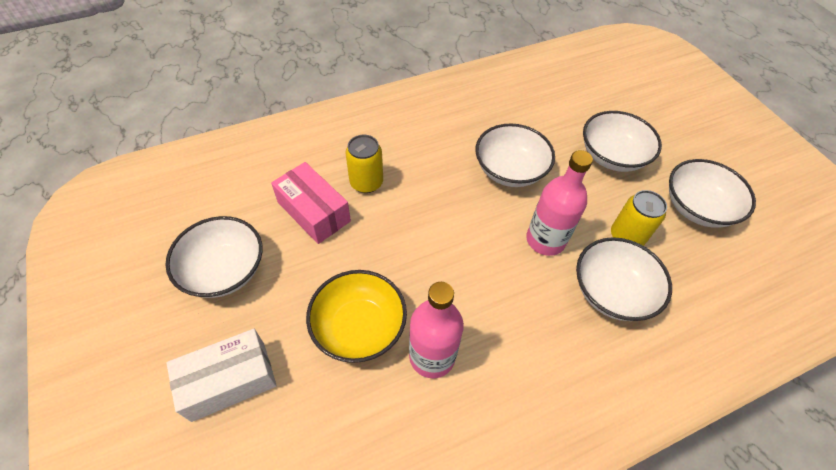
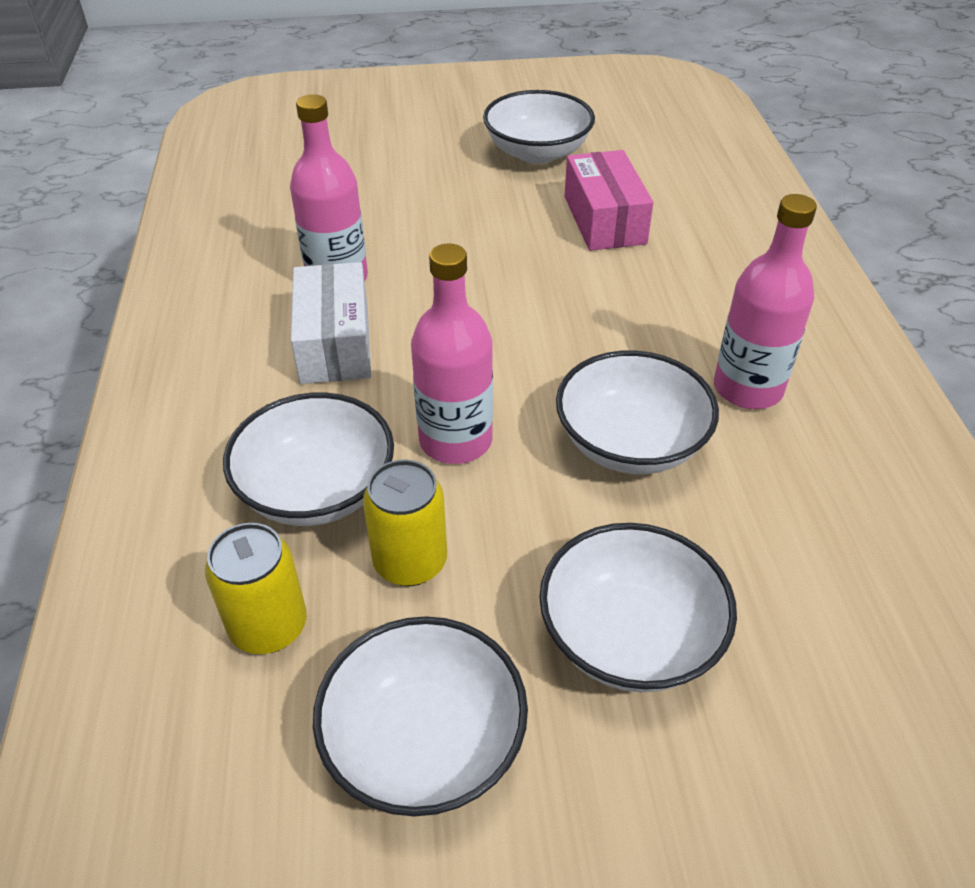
camera: 110 degrees right, 10 degrees down
white box [166,329,277,422] -> white box moved to [291,262,371,384]
pink box [271,162,351,244] -> pink box turned 75 degrees counterclockwise [564,150,653,251]
yellow bowl [306,270,407,363] -> none
yellow can [345,135,383,193] -> yellow can moved to [205,523,307,654]
none -> pink bottle [714,194,817,409]

